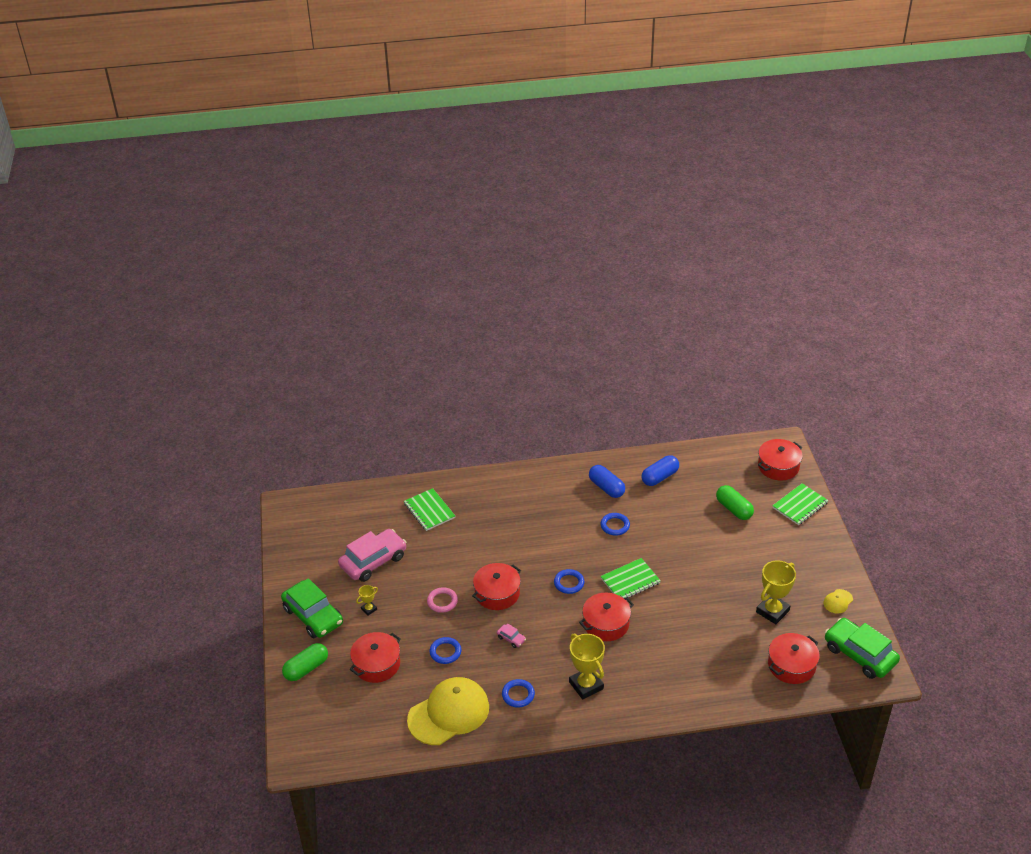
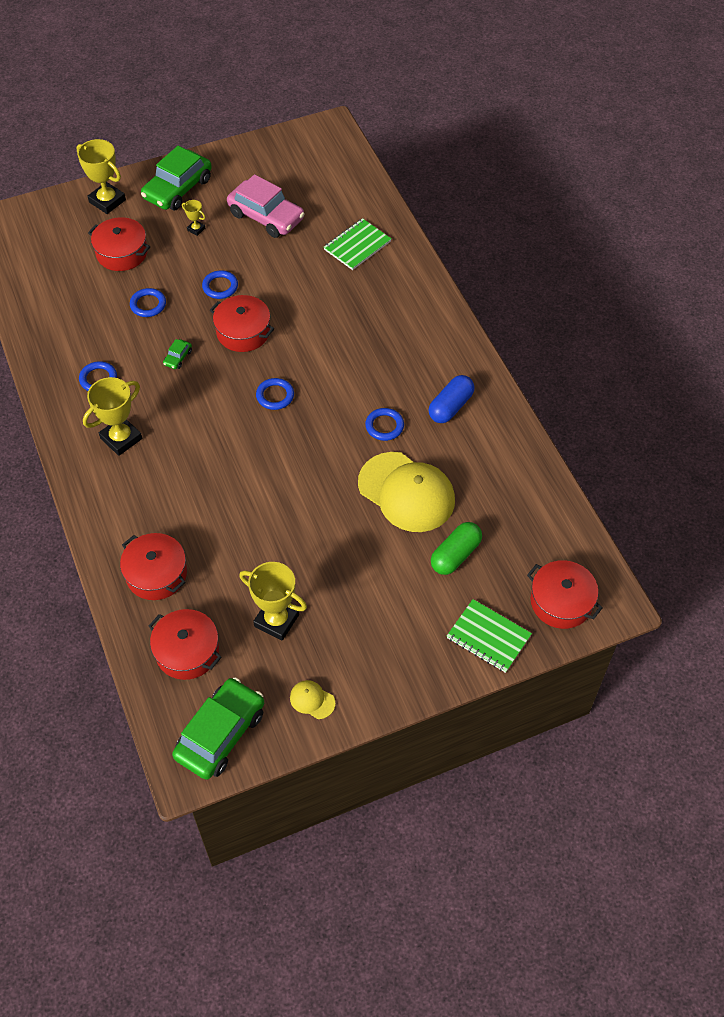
camera: 75 degrees right, 15 degrees up
green capsule [282,643,328,681] -> yellow trophy [76,139,126,214]
yellow cap [407,677,489,745] -> yellow cap moved to [358,452,455,532]
pink ring [427,587,458,613] -> blue ring [202,270,238,299]
pink car [497,623,526,648] -> green car [163,339,192,369]
red pot [579,593,634,641] -> red pot moved to [120,533,187,600]
green notebook [601,558,661,598] -> none
blue capsule [642,455,679,486] -> none

